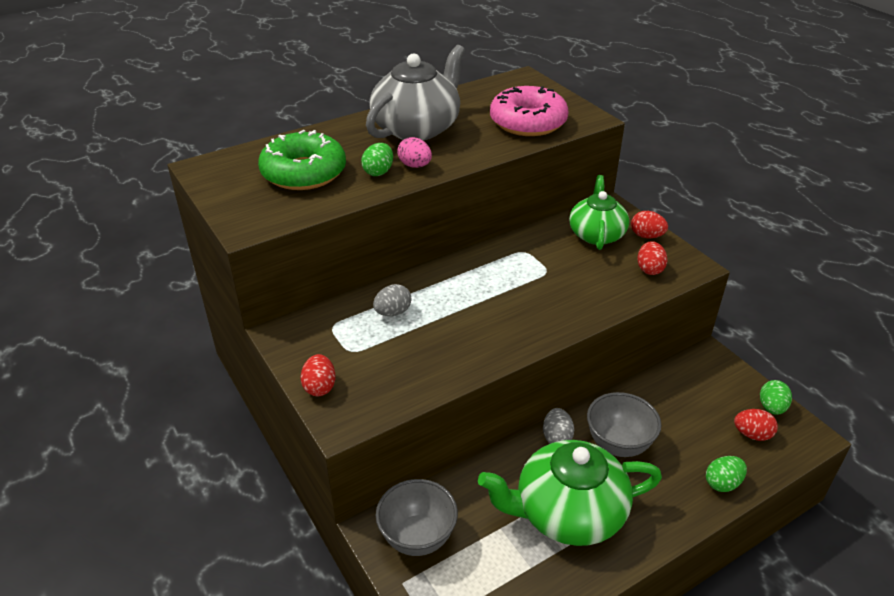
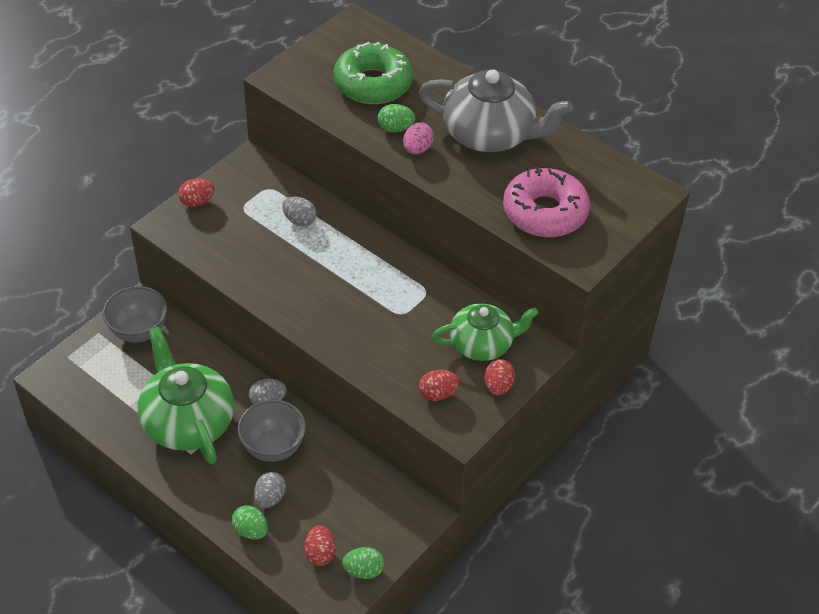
camera: 70 degrees right, 10 degrees up
none -> grey egg [254,472,286,508]

